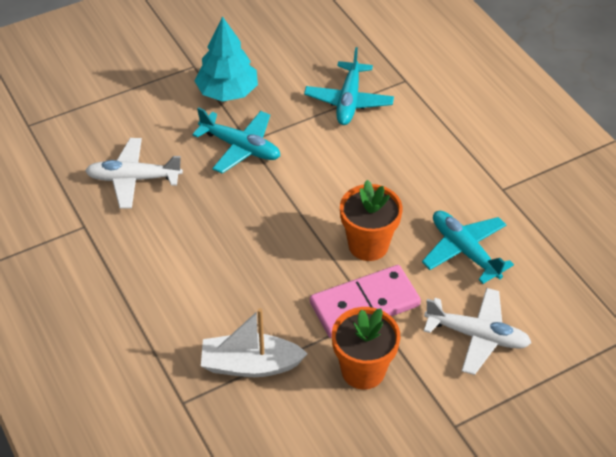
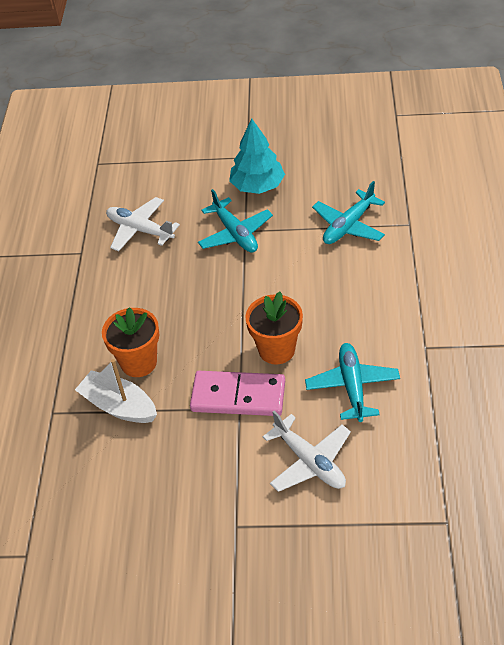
camera: 35 degrees right, 0 degrees up
orange flower pot [332,307,401,389] -> orange flower pot moved to [102,307,160,377]

